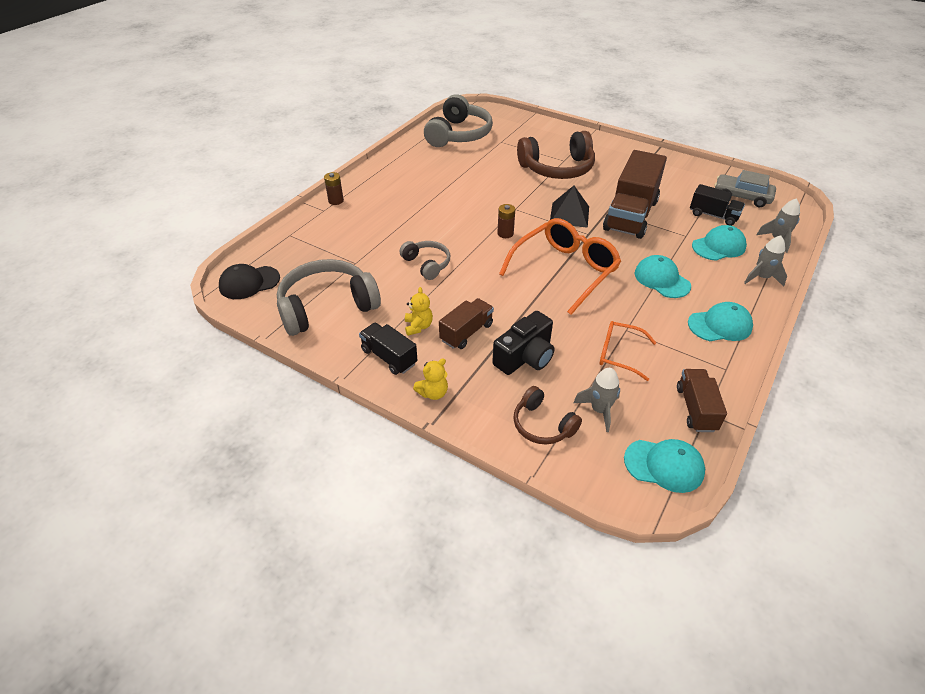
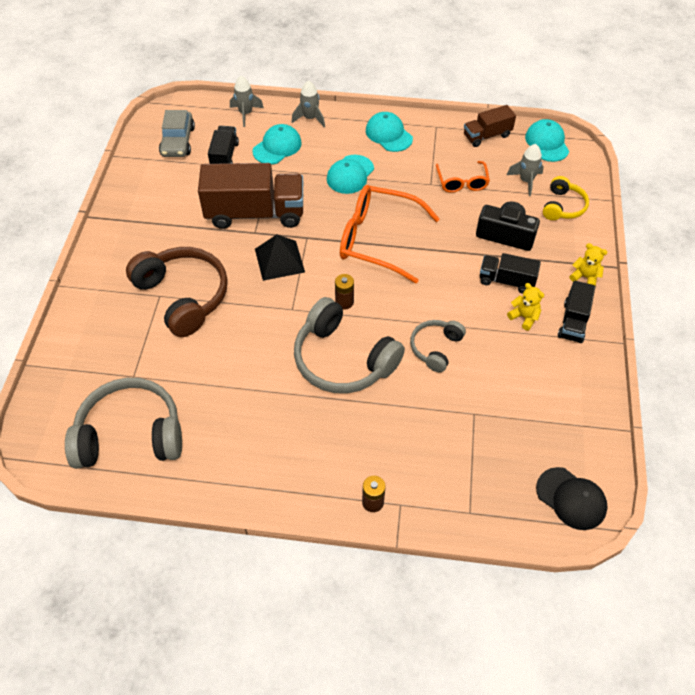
camera: 115 degrees left, 10 degrees up
grey headphones [277,259,381,336] -> grey headphones moved to [294,297,405,393]
yellow teddy bear [405,287,433,336] -> yellow teddy bear turned 75 degrees clockwise [507,283,544,330]
brown truck [439,298,494,349] -> black truck [480,253,541,294]
brown headphones [513,386,582,445] -> yellow headphones [543,176,589,220]
turquoise cap [692,225,747,261] -> turquoise cap turned 90 degrees clockwise [252,124,302,164]

